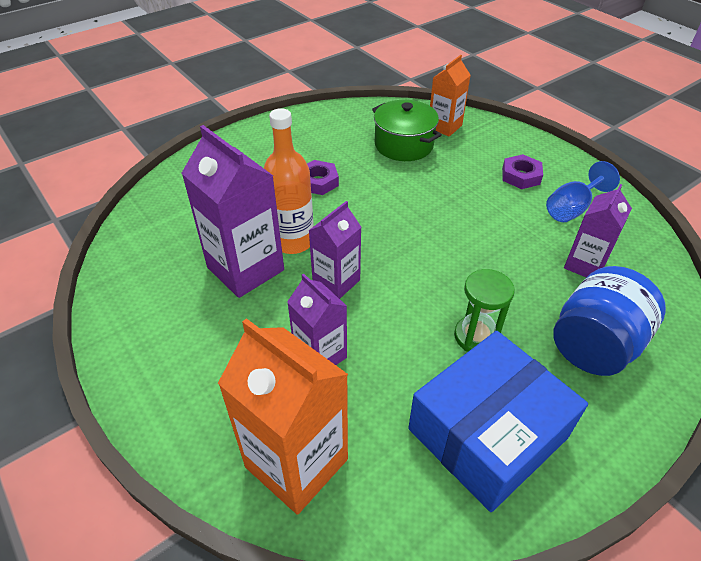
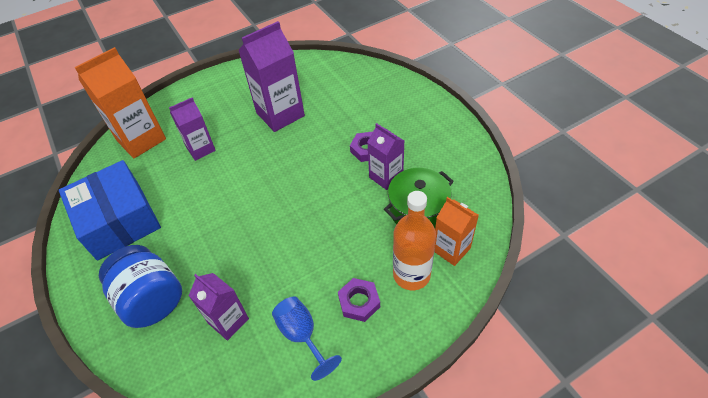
camera: 100 degrees right, 5 degrees up
orange bottle [264,108,314,254] -> orange bottle moved to [393,191,436,290]
purple carton [309,201,361,299] -> purple carton moved to [367,123,404,190]
green hourglass [454,269,515,352] -> none

